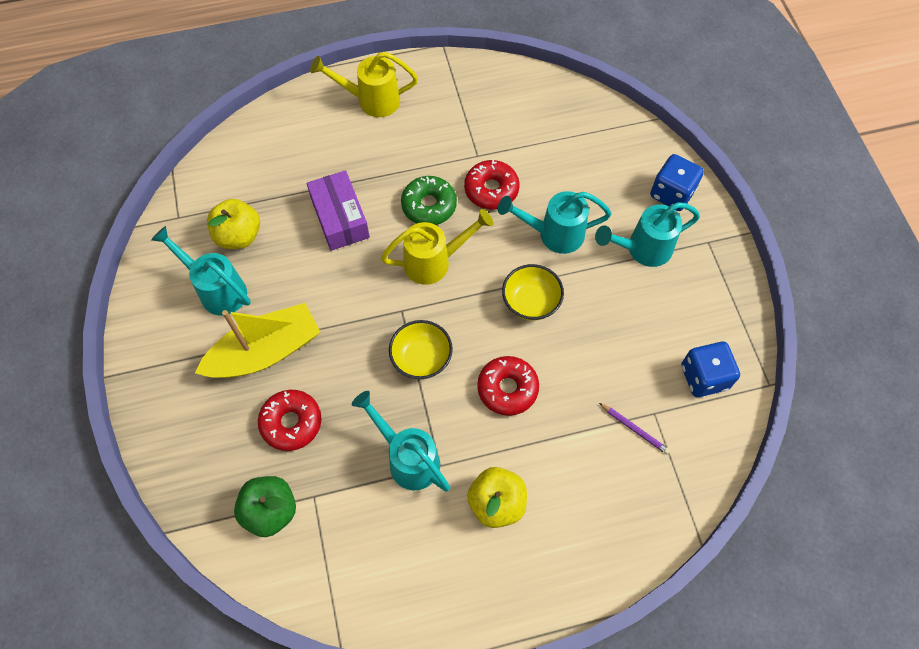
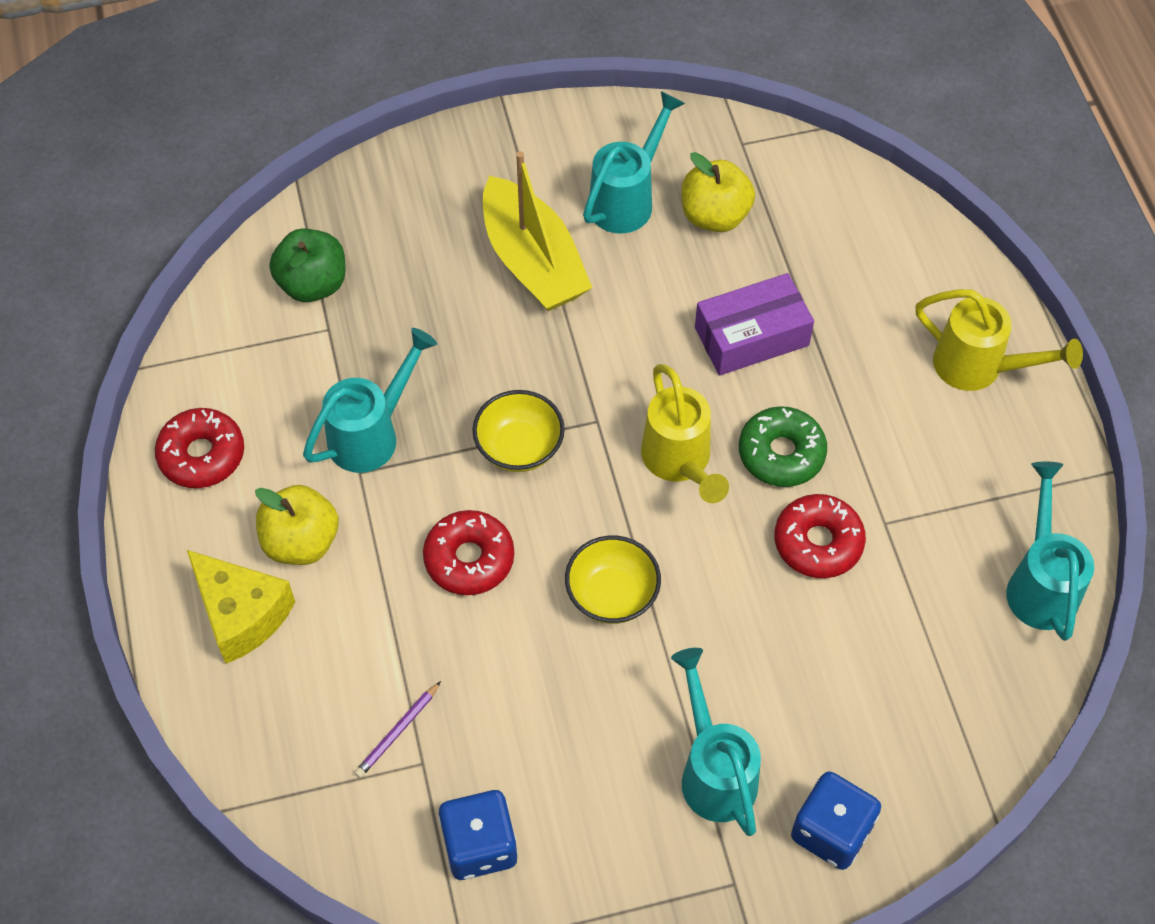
camera: 90 degrees right, 5 degrees down
red donut [258,390,322,451] -> red donut moved to [155,408,244,488]
yellow watering can [310,52,418,117] -> yellow watering can turned 120 degrees clockwise [915,289,1083,391]
turquoise watering can [498,191,612,254] -> turquoise watering can moved to [1006,462,1094,641]
none -> yellow cheese [187,550,295,664]

